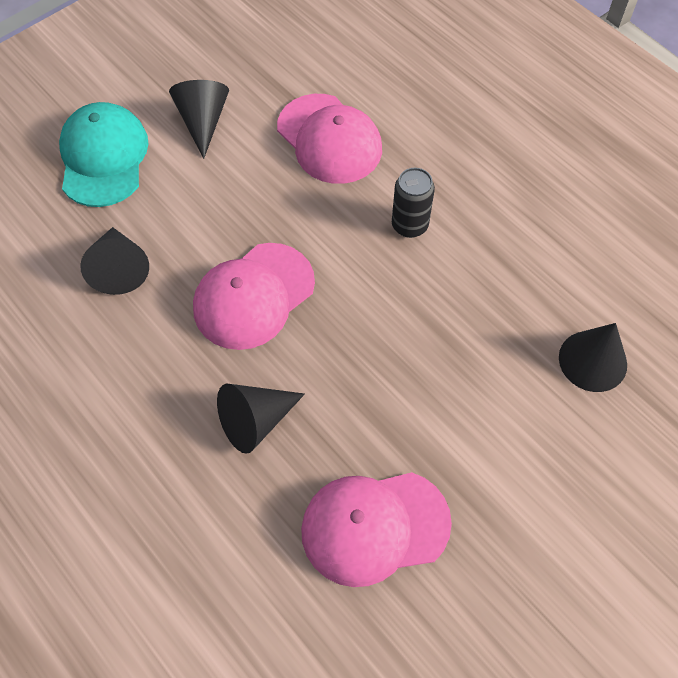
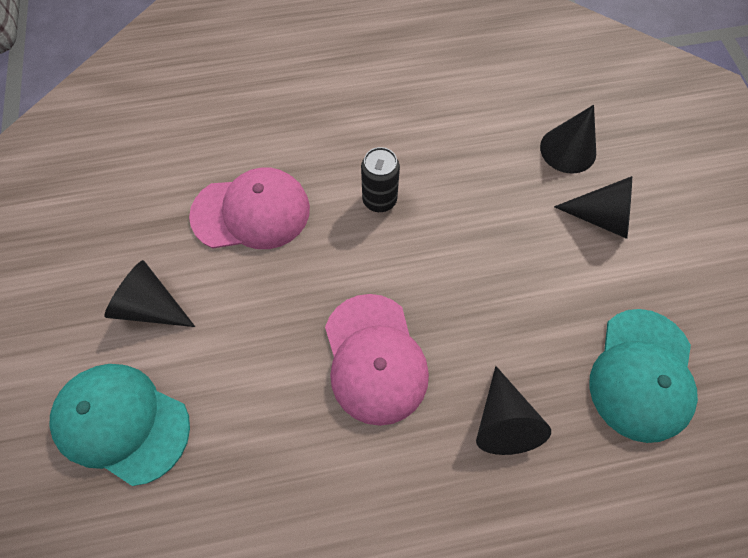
camera: 60 degrees left, 5 degrees up
black cone [80,227,149,295] -> black cone moved to [554,176,632,239]
pink cap [301,472,452,587] -> turquoise cap [589,309,698,443]

